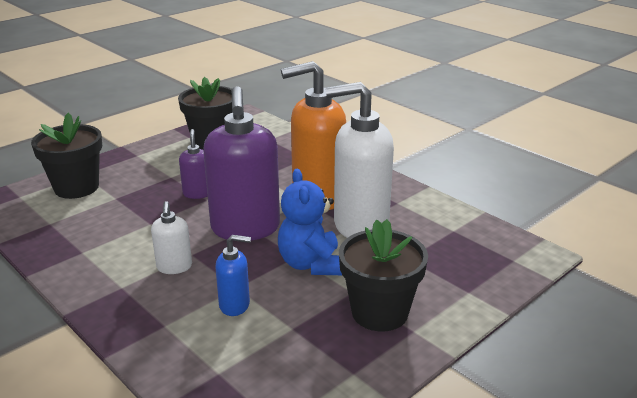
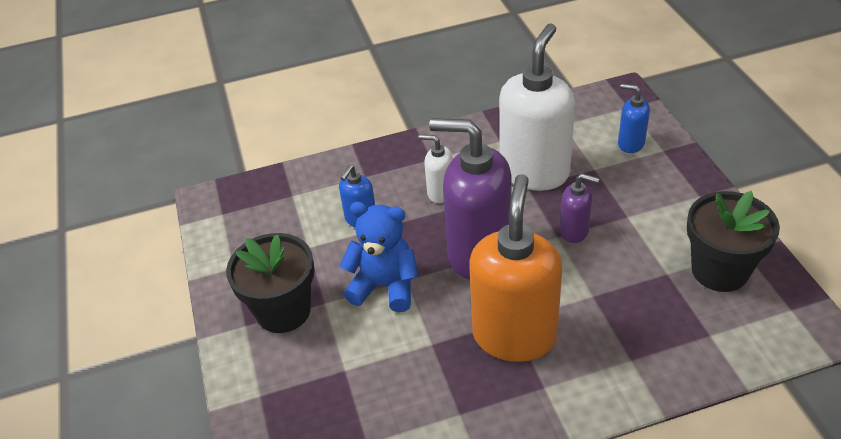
camera: 120 degrees right, 15 degrees up
black flower pot [31,113,102,199] -> blue soap dispenser [618,84,650,153]
white soap dispenser [325,82,394,238] -> white soap dispenser moved to [499,23,575,191]

